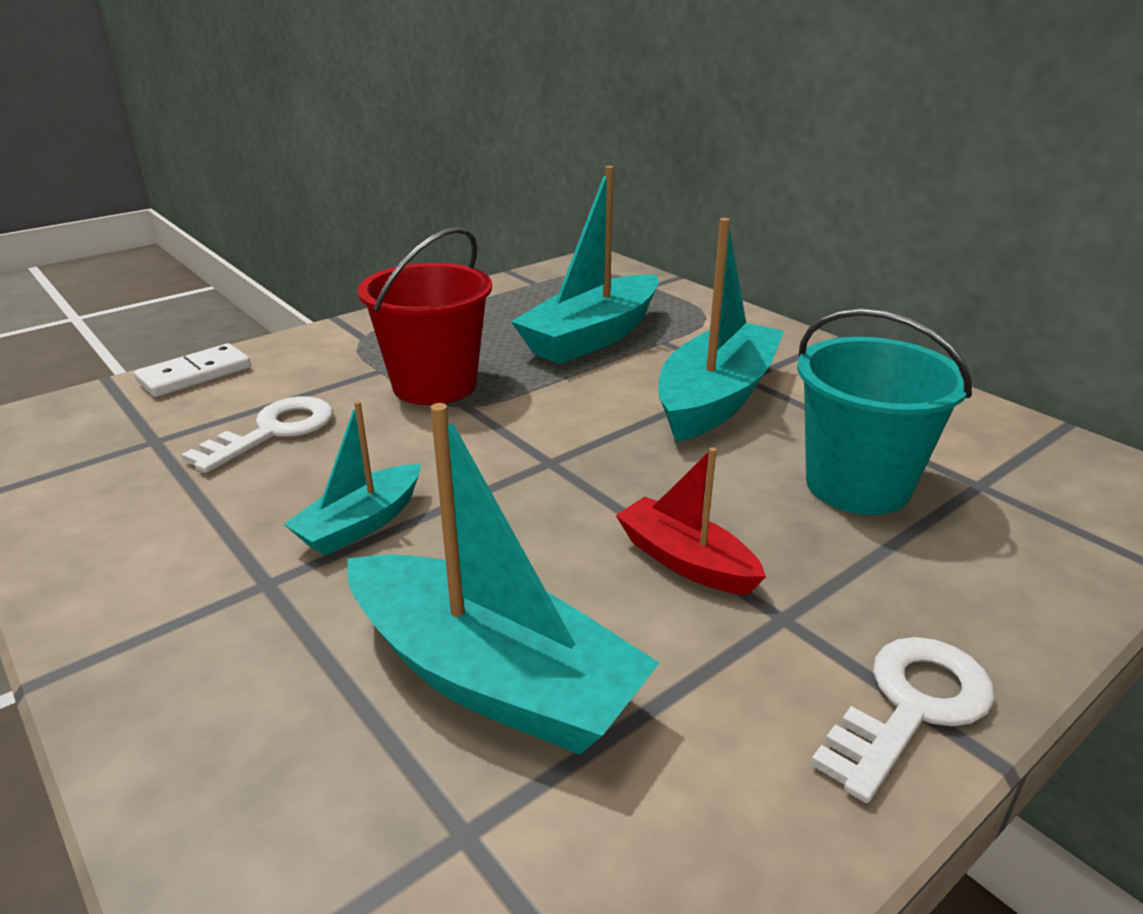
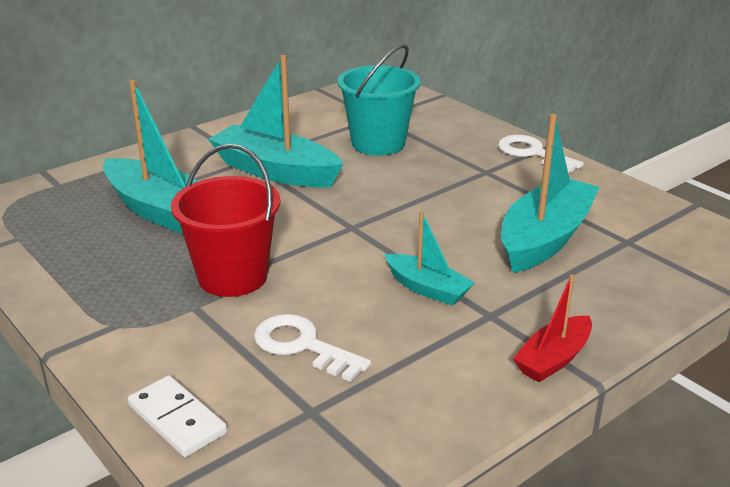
camera: 90 degrees left, 0 degrees up
red boat [616,447,766,595] -> red boat moved to [513,274,592,382]

